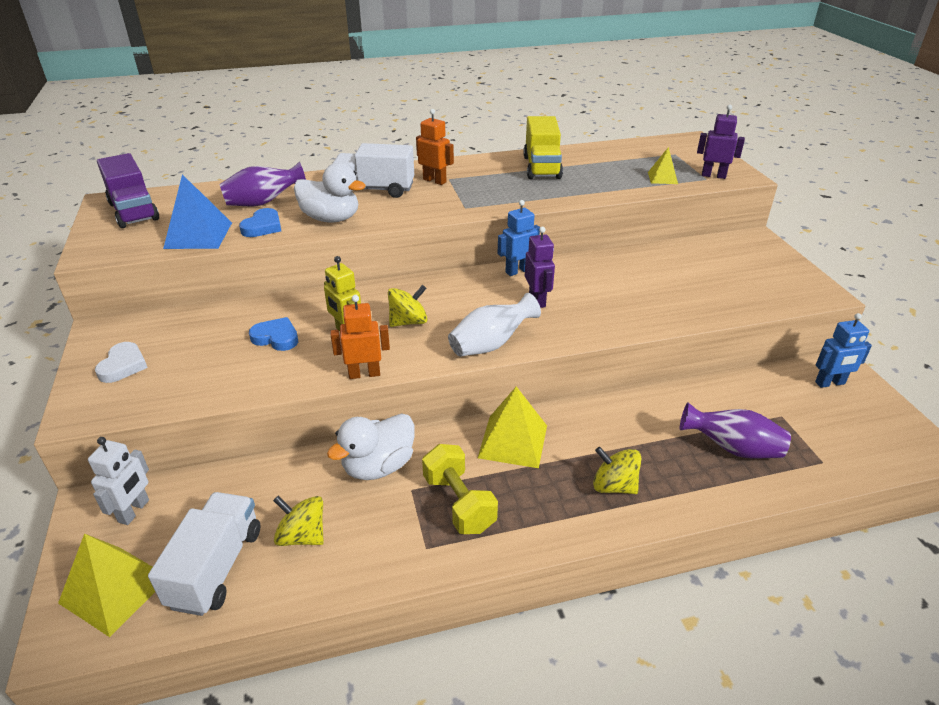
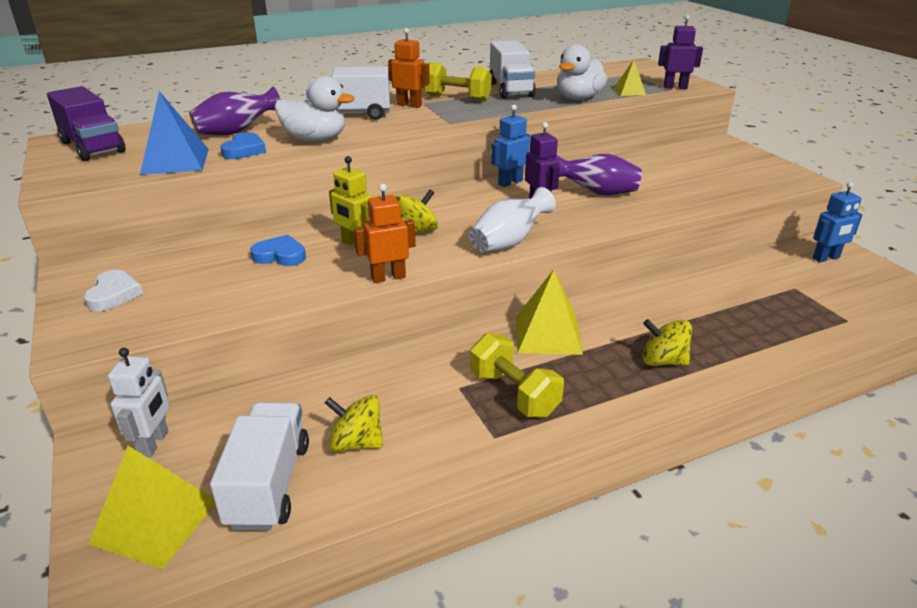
camera: 10 degrees left, 5 degrees down
white duck [327,413,415,480] -> white duck moved to [557,44,607,100]
yellow truck [523,116,563,179] -> white truck [490,41,536,99]
purple vase [680,402,791,459] -> purple vase moved to [555,154,642,195]
none -> yellow dumbbell [423,62,492,102]

